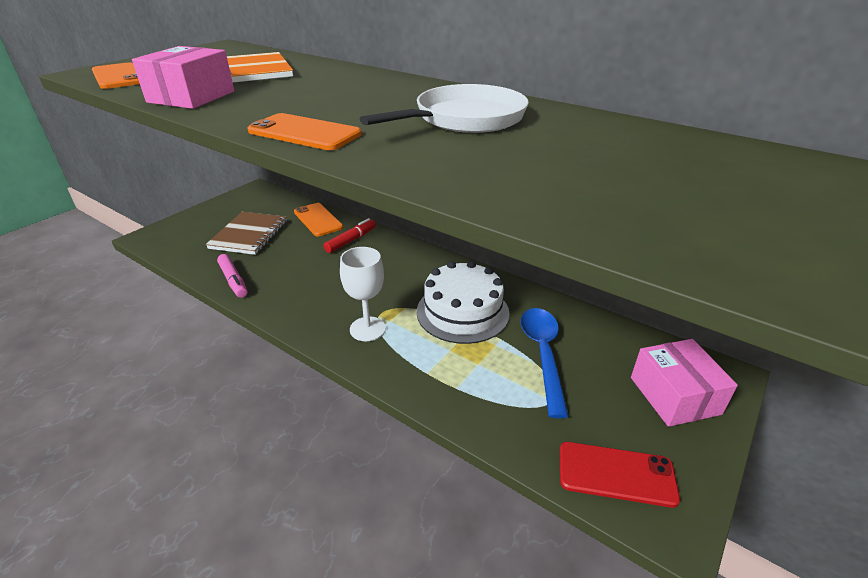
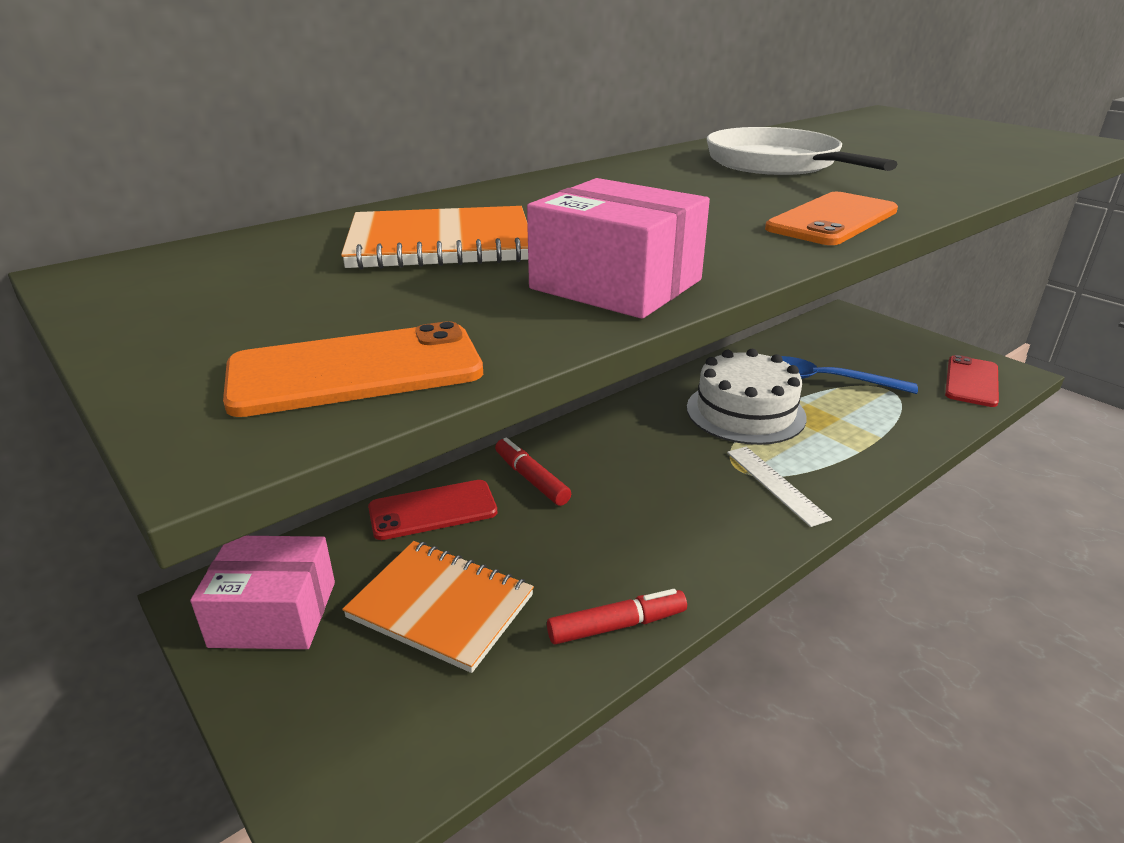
camera: 75 degrees left, 5 degrees down
brown notebook [206,212,287,255] -> orange notebook [342,541,534,673]
pink marker [217,254,247,298] -> red marker [547,589,687,645]
orange phone [294,203,343,236] -> red phone [368,480,497,540]
white goblet [340,247,386,341] -> white ruler [727,447,832,527]
pink box [631,339,738,427] -> pink box moved to [190,536,335,649]

